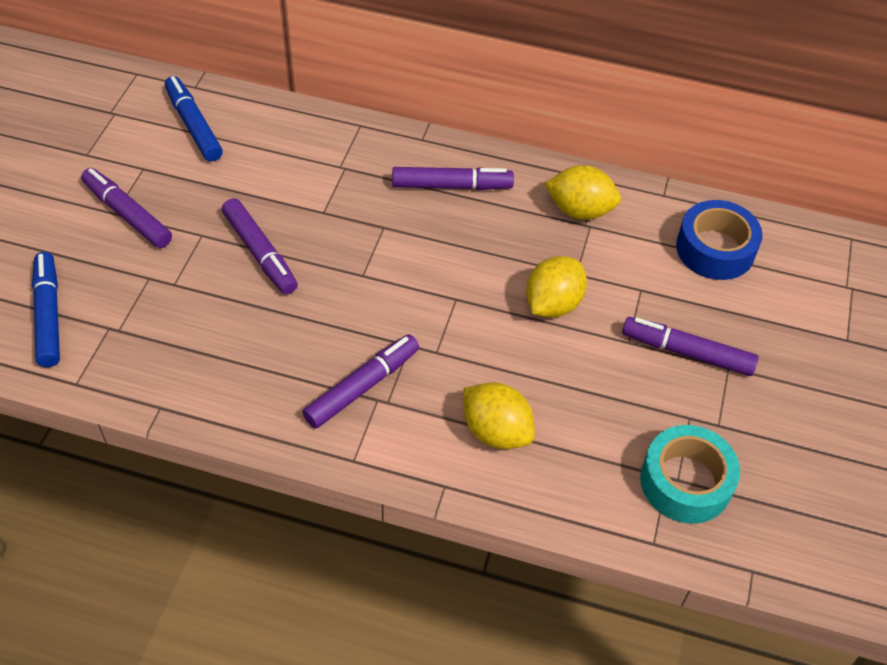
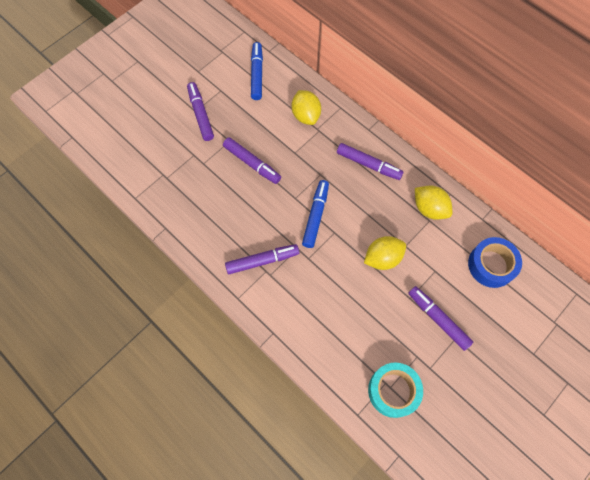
camera: 30 degrees right, 15 degrees up
blue marker [32,252,60,367] -> blue marker moved to [302,180,329,248]
purple marker [222,198,298,294] -> purple marker turned 45 degrees counterclockwise [223,137,281,184]
yellow lemon [463,382,535,449] -> yellow lemon moved to [292,90,321,125]

